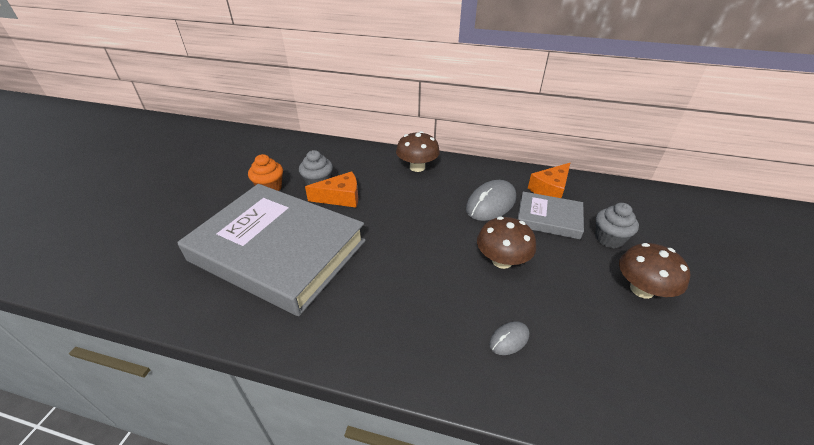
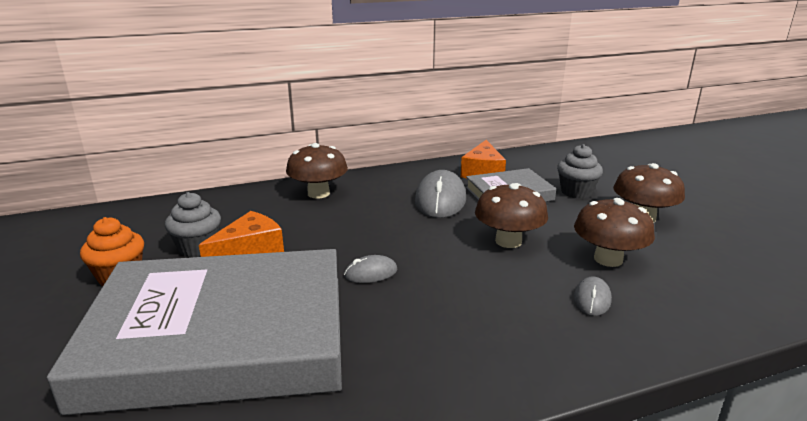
camera: 35 degrees left, 15 degrees down
none -> grey mouse [344,255,398,283]
none -> brown mushroom [574,198,655,267]

